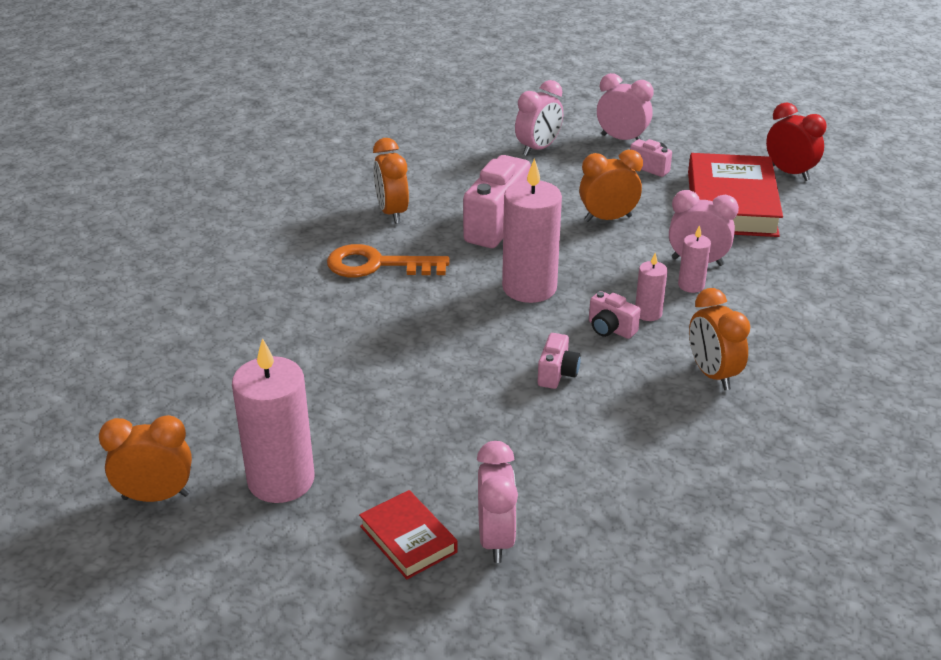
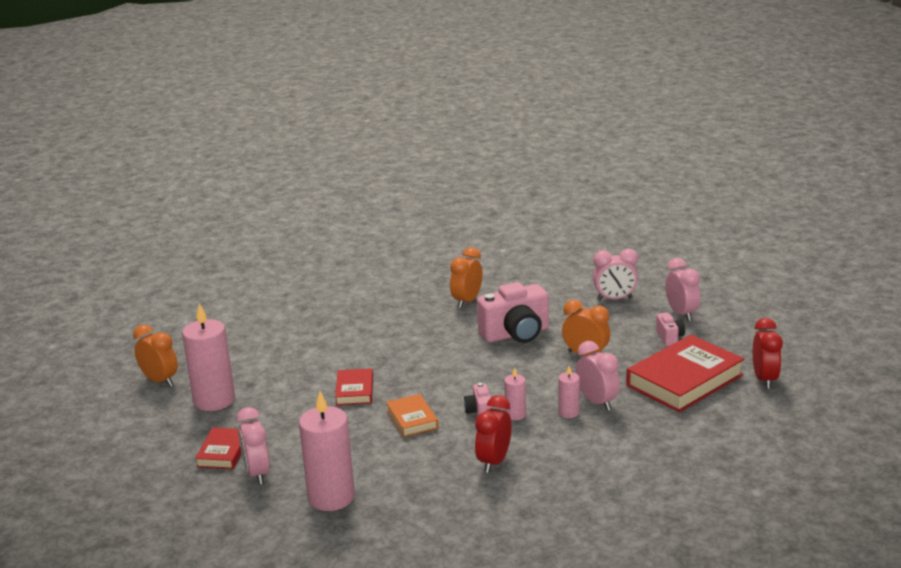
camera: 45 degrees right, 10 degrees down
orange key [327,244,450,277] -> none
pink clock [477,441,518,563] -> pink clock turned 120 degrees clockwise [237,407,270,485]
pink candle [502,158,562,303] -> pink candle moved to [299,391,355,511]
pink camera [538,333,581,389] -> orange book [386,394,439,437]
orange clock [689,288,750,390] -> red clock [475,395,511,473]
none -> red book [335,368,373,405]

